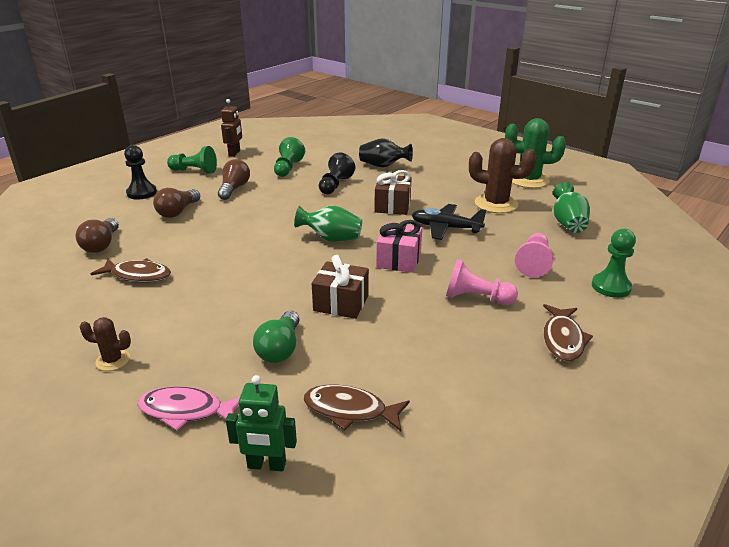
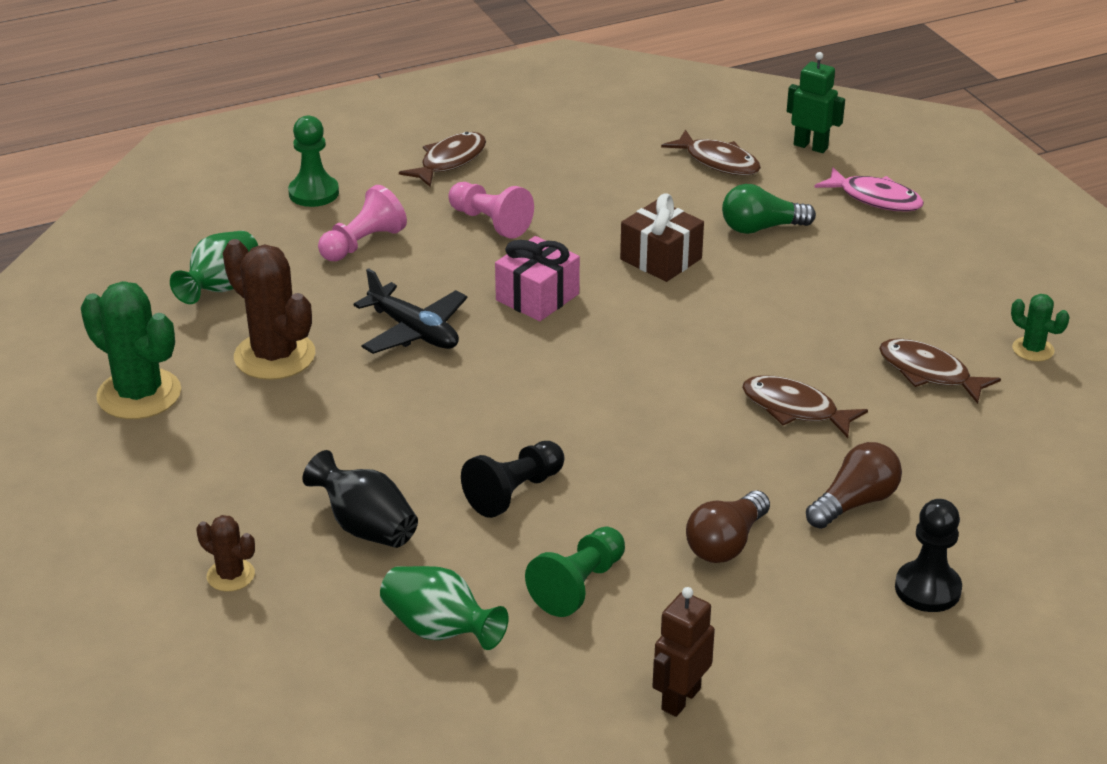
camera: 155 degrees left, 5 degrees up
brown light bulb [76,218,119,253] -> none
brown cactus [80,317,131,371] -> brown cactus moved to [196,515,255,592]
green pawn [167,146,217,174] -> none
green light bulb [253,311,300,363] -> green light bulb turned 135 degrees counterclockwise [722,184,816,234]
green vase [294,206,362,242] -> green vase moved to [380,566,509,650]
brown gift [374,170,412,215] -> none
none -> brown fish [742,375,868,438]
none -> green cactus [1011,294,1069,362]

